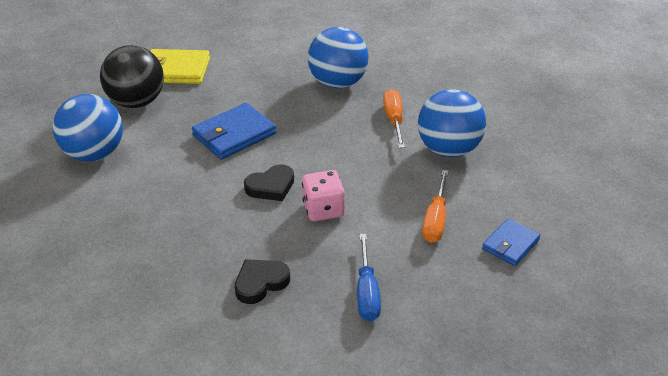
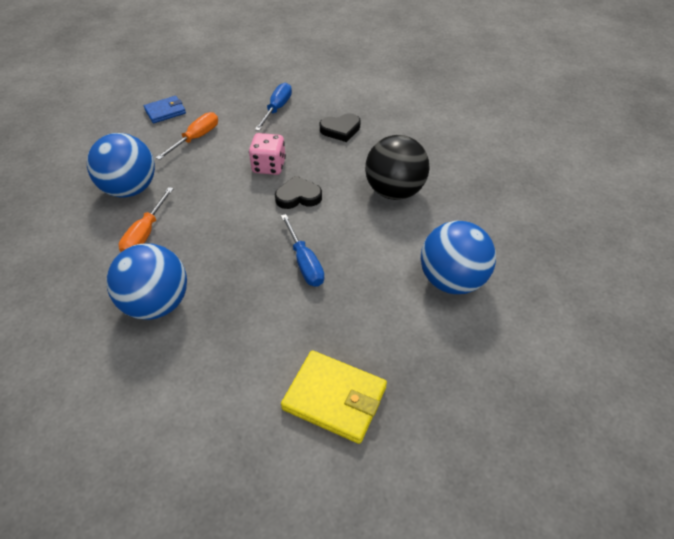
camera: 160 degrees left, 10 degrees up
black ball [100,45,164,108] -> black ball moved to [365,135,429,200]
blue wallet [192,103,276,160] -> blue screwdriver [281,214,324,287]

